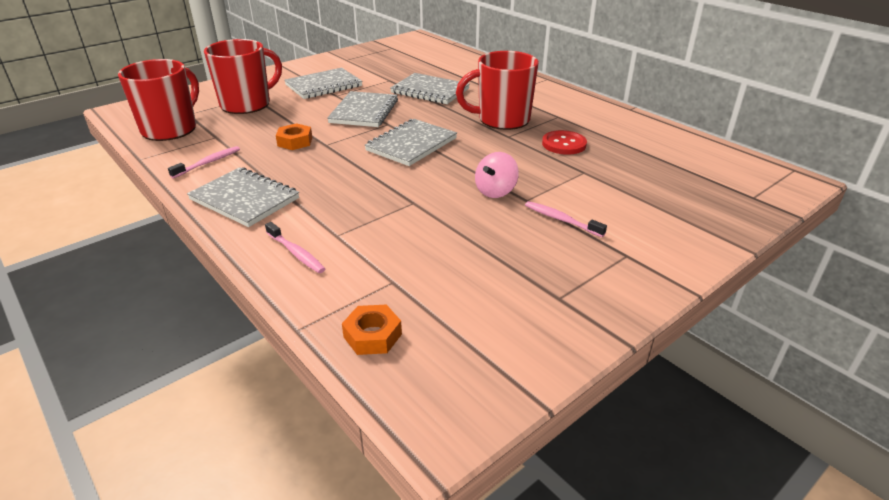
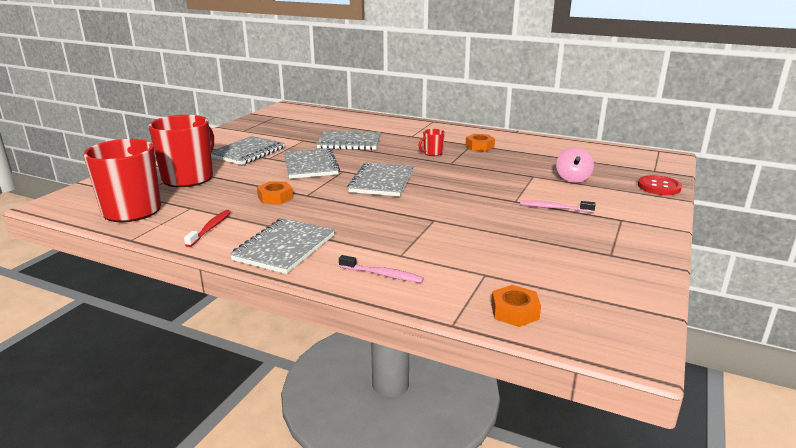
camera: 25 degrees left, 10 degrees down
pink toothbrush [168,146,240,178] -> red toothbrush [184,210,231,247]
grey notebook [187,167,299,227] -> grey notebook turned 75 degrees counterclockwise [230,218,335,274]
red mug [456,51,539,130] -> red mug [418,129,445,156], size x0.43
pink spinning top [475,152,519,198] -> pink spinning top moved to [556,147,594,183]
red button [542,130,587,155] -> red button moved to [638,175,682,195]
none -> orange nut [465,134,495,151]

